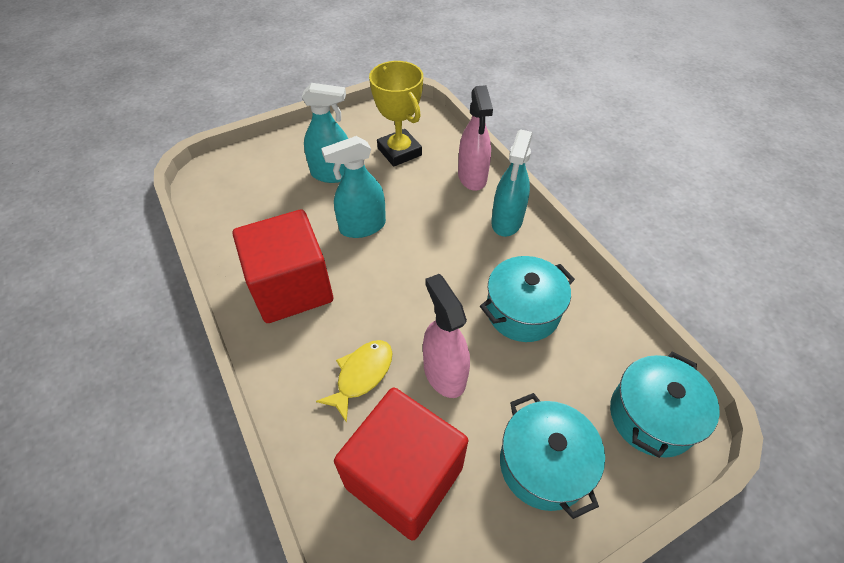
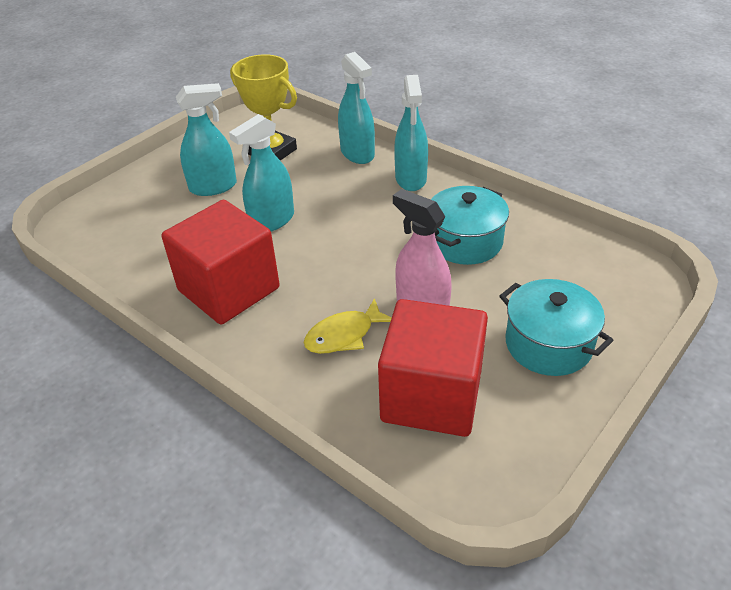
camera: 20 degrees left, 10 degrees down
yellow fish [316,340,392,423] -> yellow fish turned 135 degrees counterclockwise [304,298,392,354]
pink spray bottle [458,85,493,191] -> turquoise spray bottle [338,52,375,164]
turquoise pot [610,351,720,458] -> none

